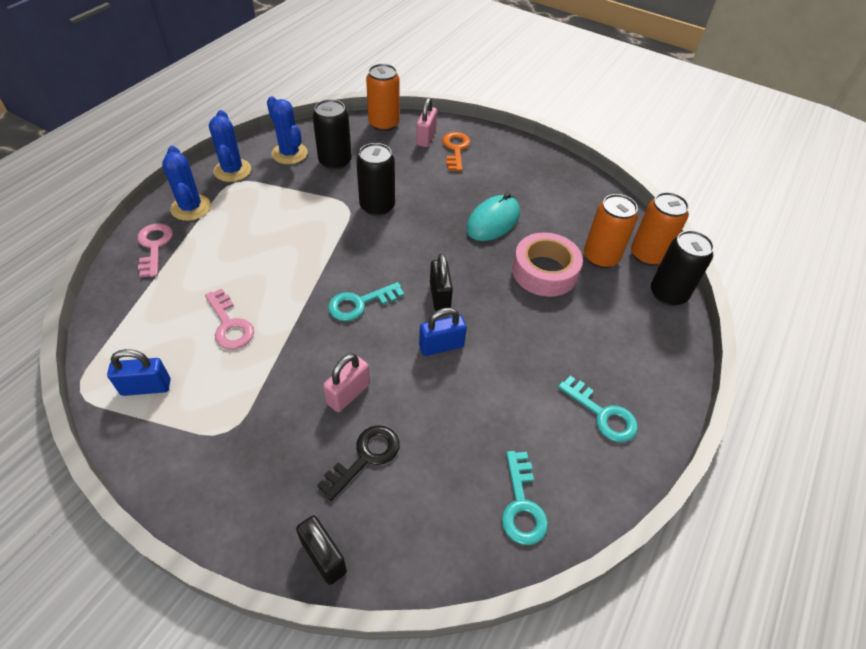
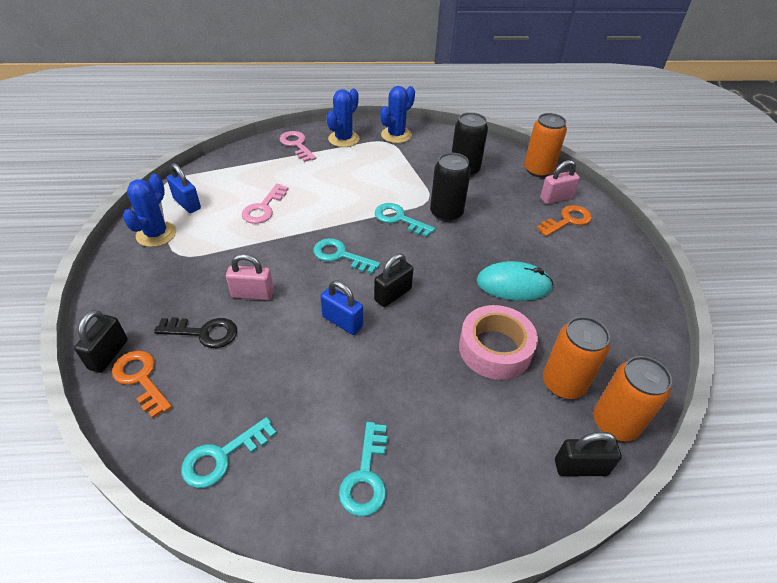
camera: 55 degrees right, 5 degrees down
pink key [137,223,173,277] -> pink key turned 75 degrees counterclockwise [279,131,316,162]
blue cactus [267,96,308,164] -> blue cactus moved to [123,174,176,247]
black can [651,230,714,306] -> black padlock [555,432,622,476]
none -> orange key [112,351,172,418]
none -> turquoise key [375,203,435,237]

